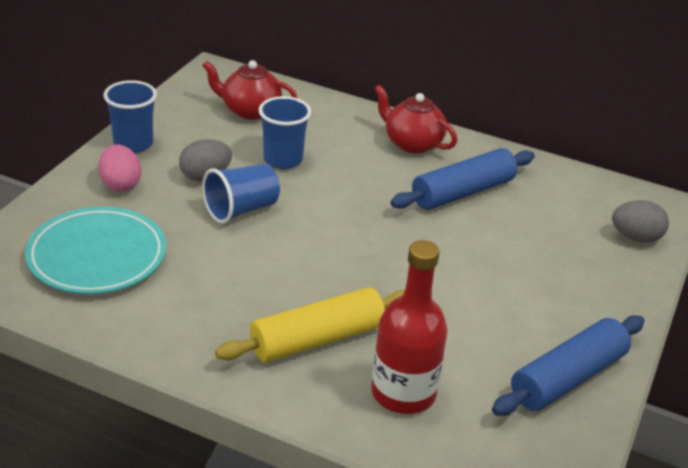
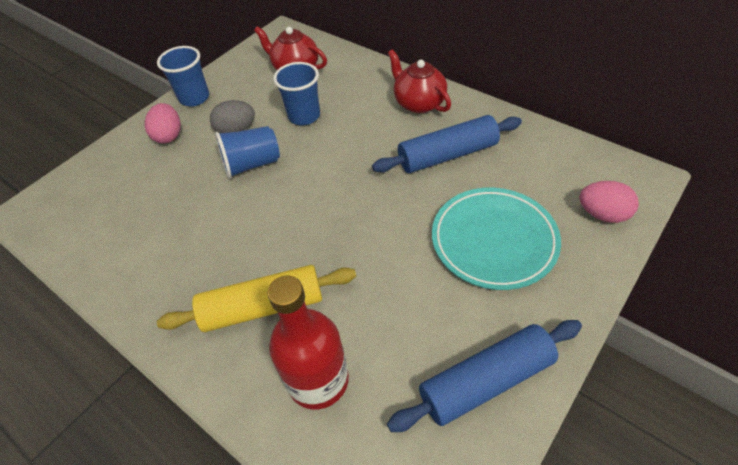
camera: 20 degrees right, 15 degrees up
turquoise plate [25,207,166,294] -> turquoise plate moved to [432,188,561,290]
grey egg [612,200,669,243] -> pink egg [579,181,639,223]

